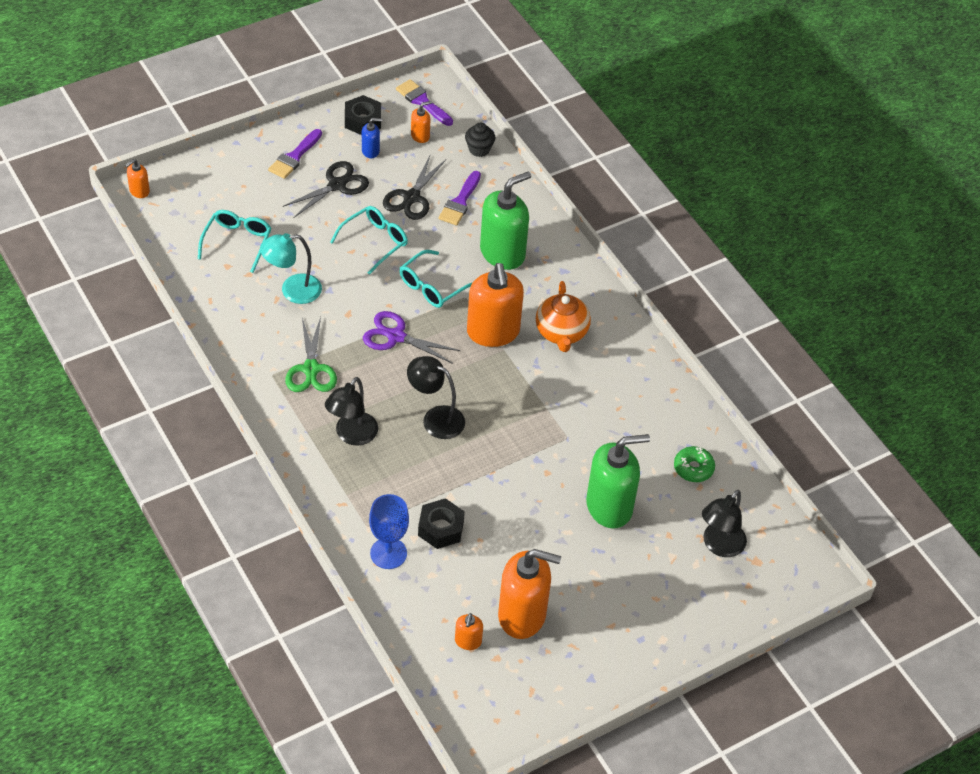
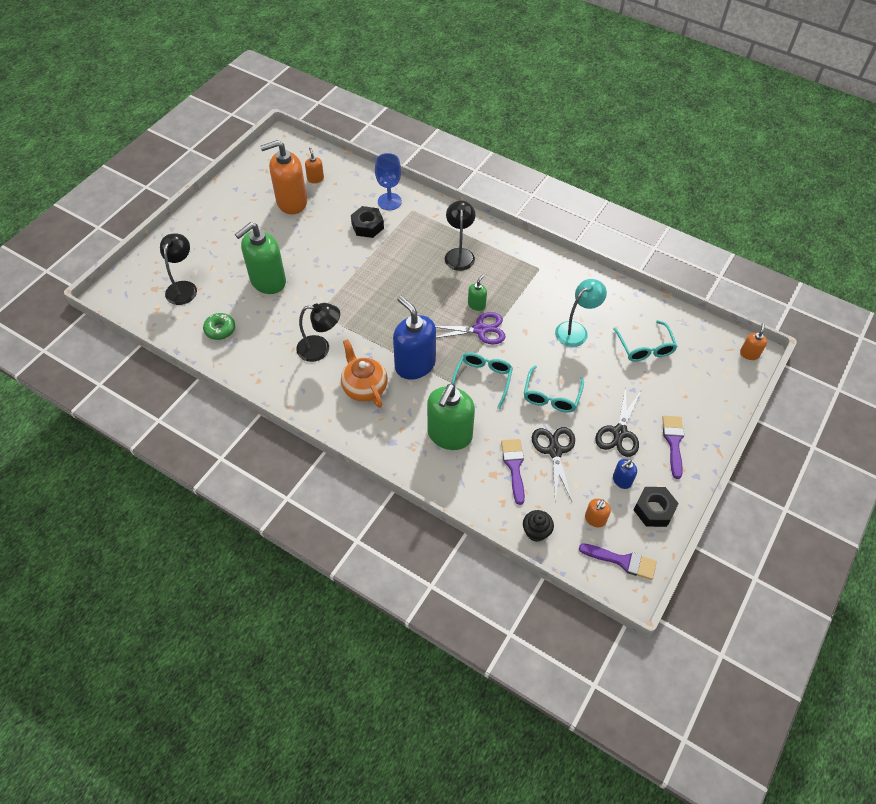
camera: 155 degrees right, 5 degrees up
green scissors [285,317,337,392] -> none
black lamp [407,356,465,439] -> black lamp moved to [296,303,340,362]
orange soap dispenser [467,263,524,347] -> blue soap dispenser [393,296,436,380]
none -> green soap dispenser [468,274,487,311]

